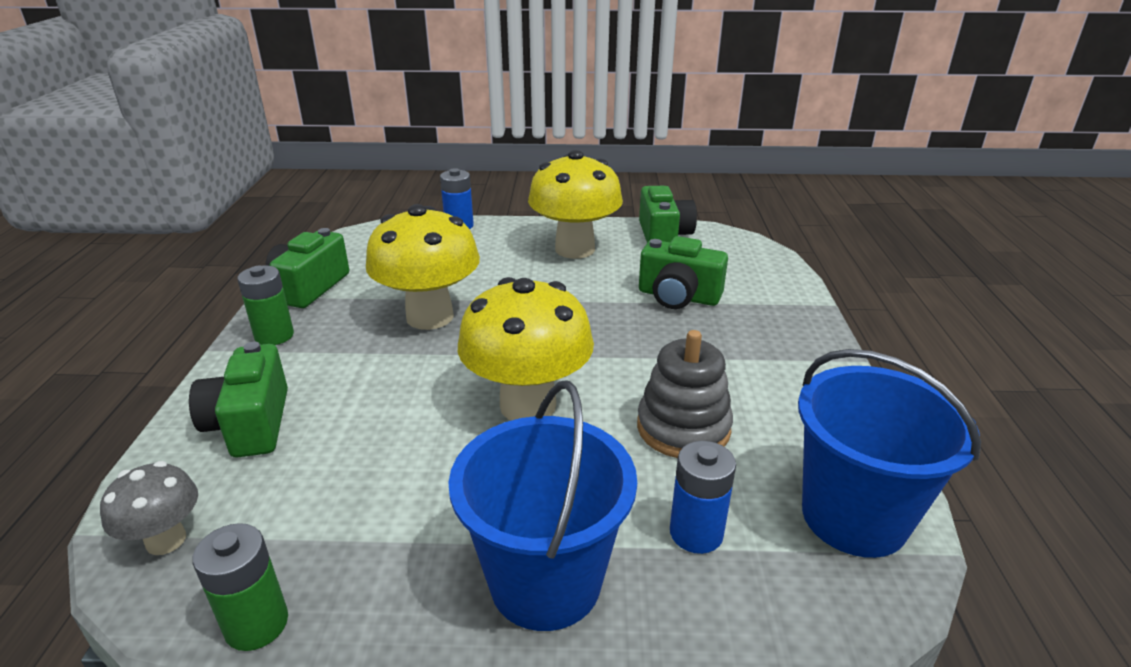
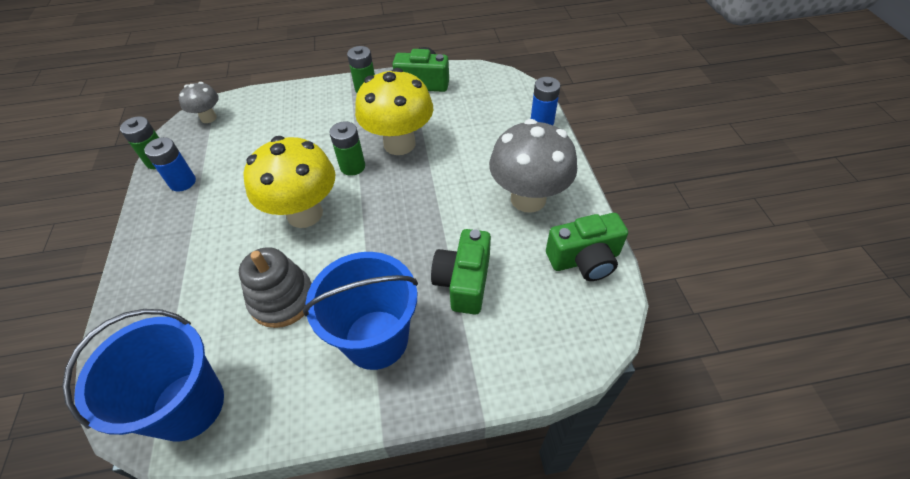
camera: 80 degrees right, 20 degrees up
green camera [189,342,288,458] -> none
blue bucket [448,380,637,631] -> blue bucket moved to [303,252,418,370]
yellow mushroom [528,150,623,259] -> grey mushroom [489,119,577,213]
blue battery [670,441,736,554] -> blue battery moved to [144,137,196,192]
none -> green battery [329,122,365,176]

